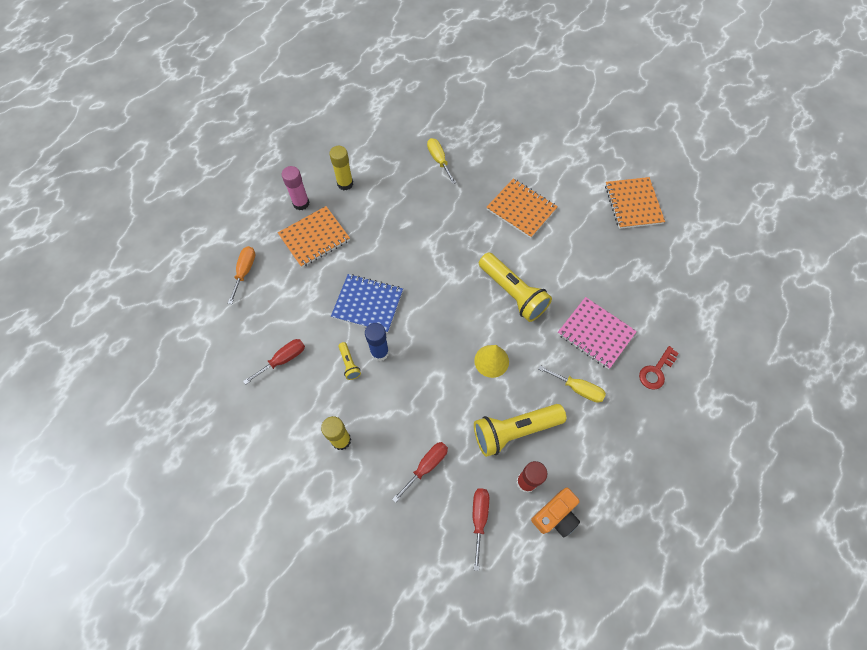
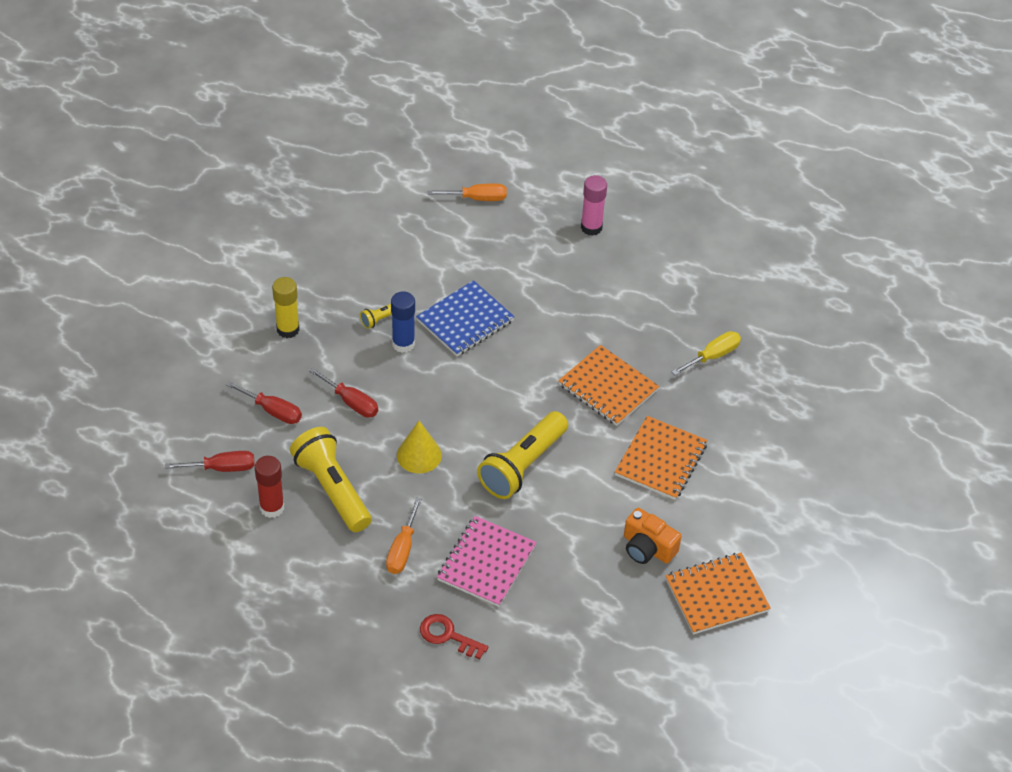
camera: 75 degrees right, 15 degrees down
red screwdriver [243,339,305,385] -> red screwdriver moved to [309,367,378,417]
orange notebook [278,206,350,267] -> orange notebook moved to [558,345,659,426]
yellow glue stick [329,146,353,190] -> none
blue notebook [331,274,403,333] -> blue notebook turned 45 degrees clockwise [416,280,515,356]
orange camera [531,487,580,537] -> orange camera moved to [624,508,682,564]
yellow screwdriver [538,365,606,403] -> orange screwdriver [386,498,422,574]

